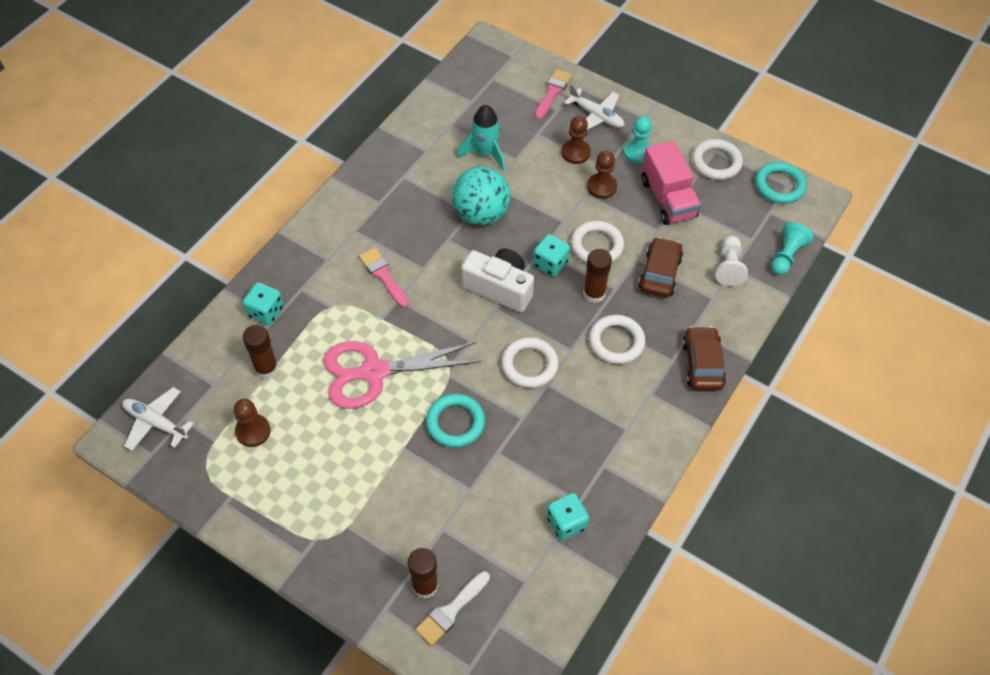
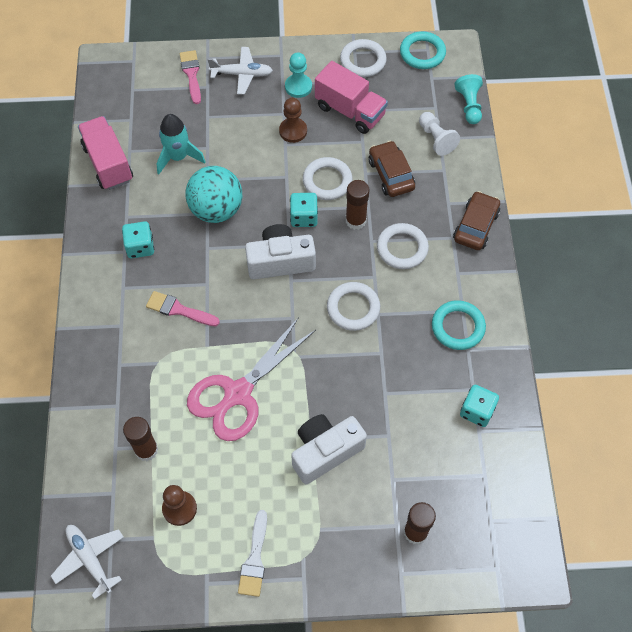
camera: 35 degrees left, 5 degrees up
white plane [122,387,194,451] -> white plane turned 60 degrees clockwise [51,525,124,600]
turquoise dice [243,282,284,325] -> turquoise dice moved to [122,221,154,258]
white brush [415,571,490,646] -> white brush moved to [238,510,267,597]
turquoise ring [426,394,485,448] -> turquoise ring moved to [432,300,486,350]
brown pawn [561,116,591,164] -> none
brown car [682,326,726,390] -> brown car turned 60 degrees clockwise [453,191,500,250]
none -> pink truck [78,116,133,190]
none -> white camera [291,414,367,484]

